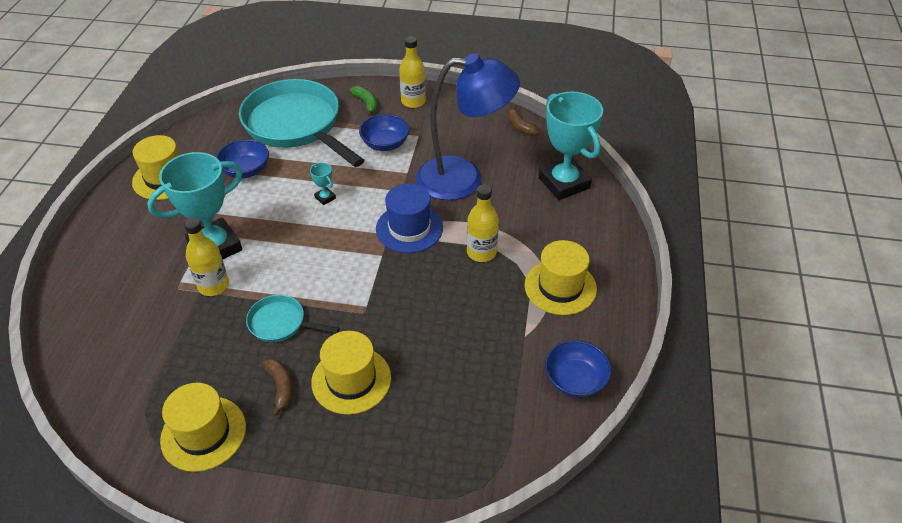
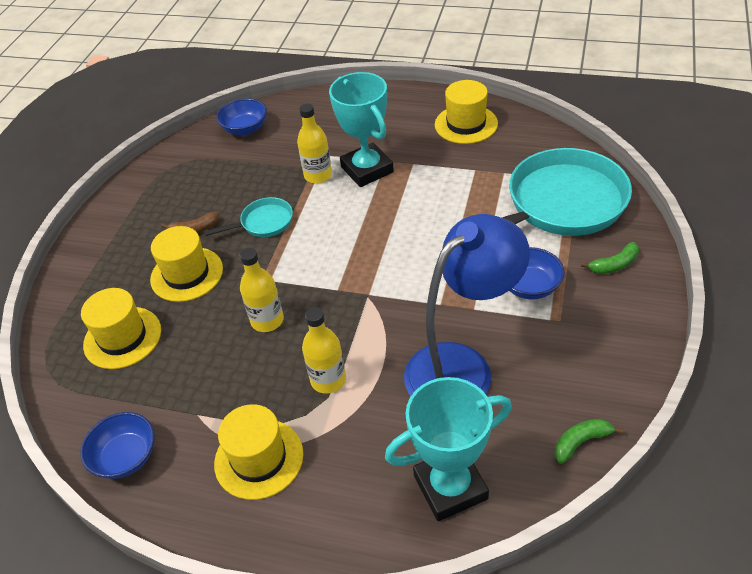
camera: 100 degrees right, 0 degrees up
yellow hat [160,383,246,472] -> yellow hat moved to [81,288,161,369]
blue bowl [216,139,269,178] -> blue bowl moved to [216,98,267,135]
turquoise pan [246,295,340,342] -> turquoise pan turned 45 degrees clockwise [204,197,293,237]
turquoise trophy [310,163,336,205] -> none
blue hat [376,184,443,253] -> none
yellow bottle [399,36,426,108] -> yellow bottle moved to [240,248,284,332]
blue lamp [416,53,520,200] -> blue lamp turned 135 degrees counterclockwise [404,214,530,396]
brown banana [508,105,541,136] -> green banana [555,419,623,464]

